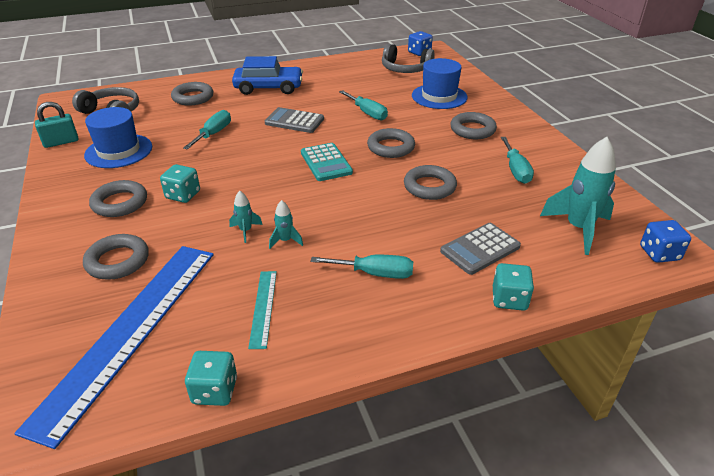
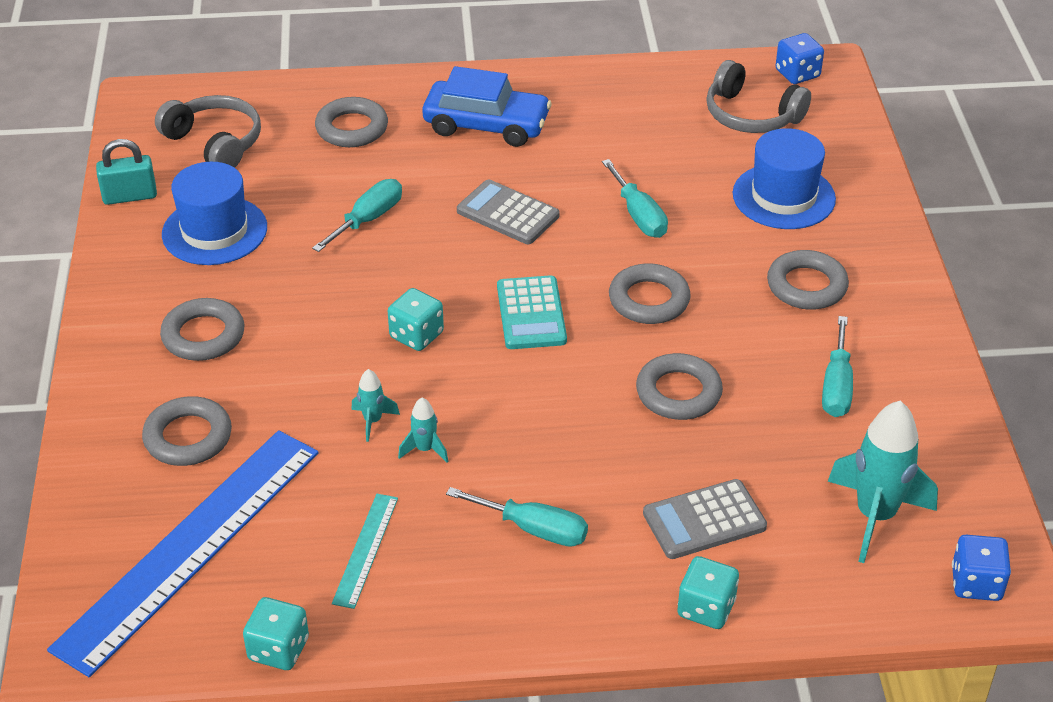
camera: 15 degrees right, 5 degrees up
turquoise dice [160,164,200,203] -> turquoise dice moved to [388,288,444,351]

